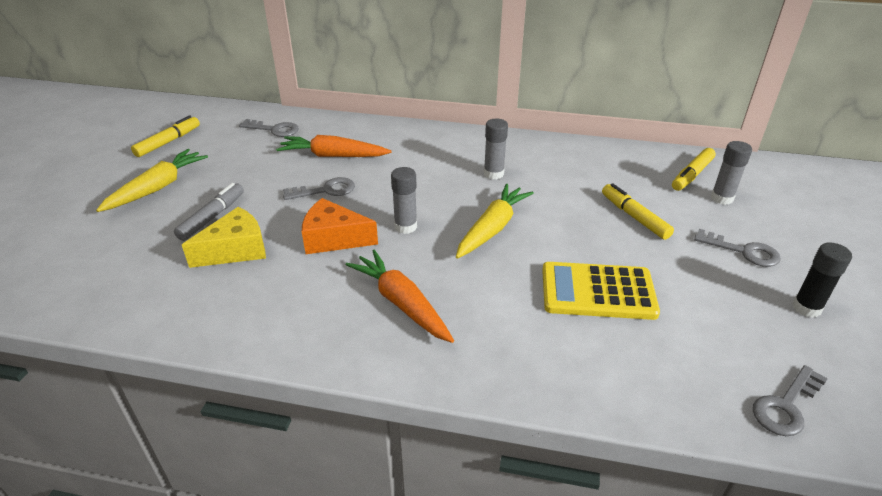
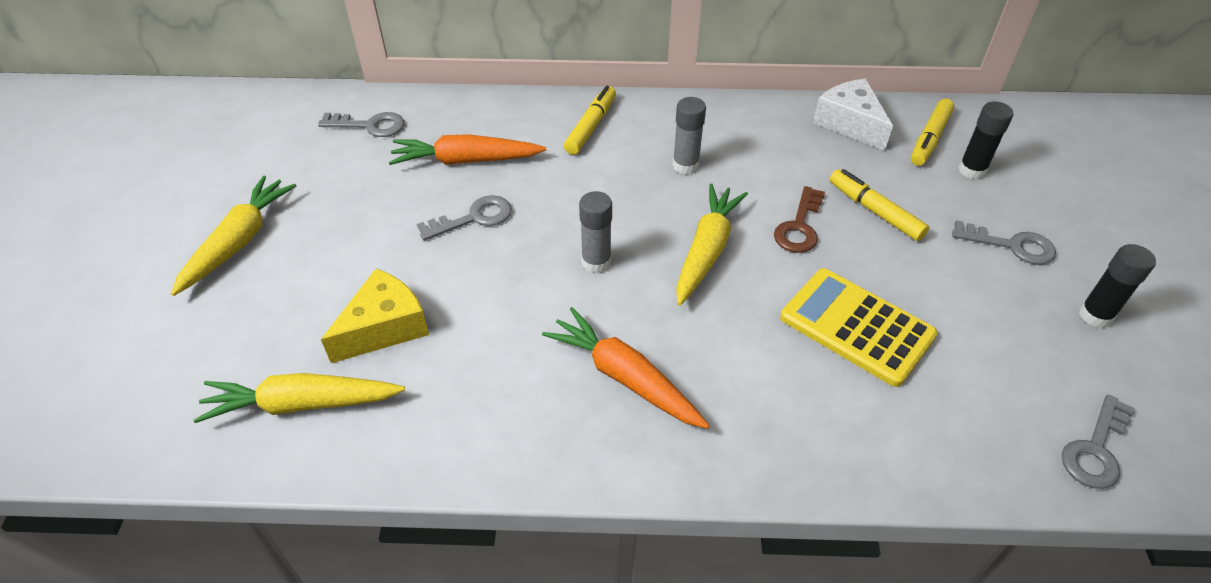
camera: 10 degrees left, 10 degrees up
yellow marker [131,116,200,157] -> yellow marker moved to [564,85,616,155]
grey marker [174,183,244,241] -> none
orange cheese [302,198,378,254] -> none
yellow calculator [542,262,660,320] -> yellow calculator turned 45 degrees clockwise [780,268,938,387]
grey glue stick [711,141,752,205] -> black glue stick [958,101,1014,179]
none -> yellow carrot [194,373,405,423]
none -> brown key [774,186,825,253]
none -> white cheese [813,79,893,151]

